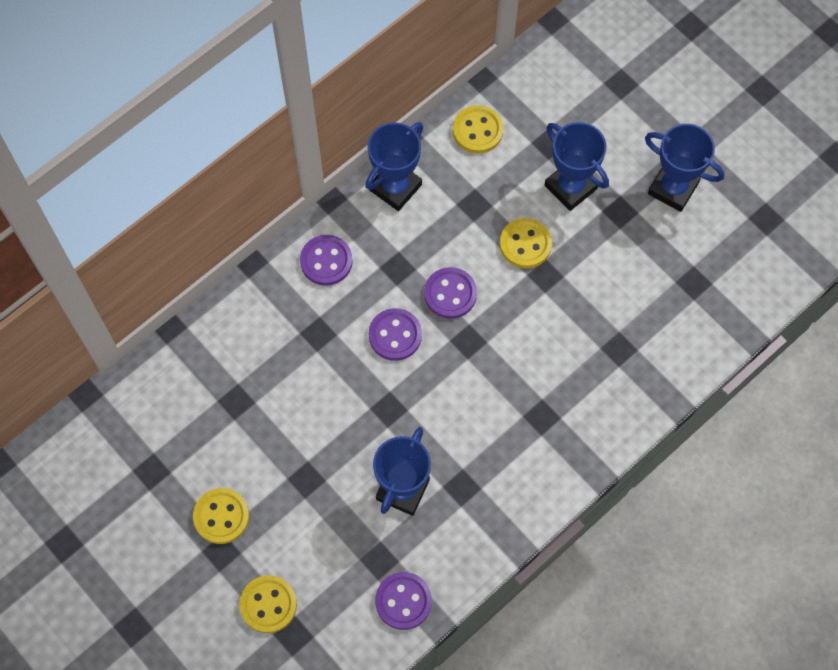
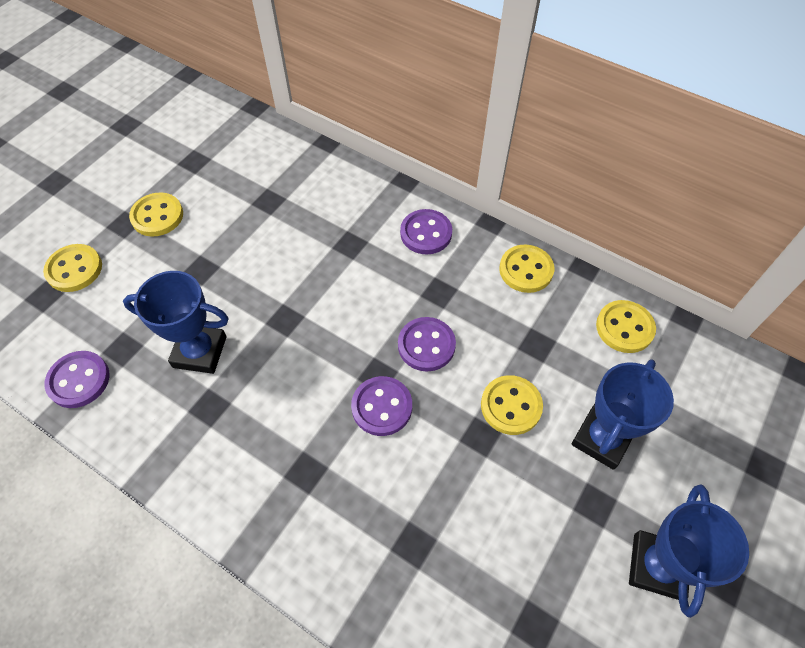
camera: 75 degrees right, 10 degrees down
blue trophy [365,122,423,211] -> yellow button [499,244,554,293]
purple button [369,308,422,361] -> purple button moved to [351,376,412,436]

